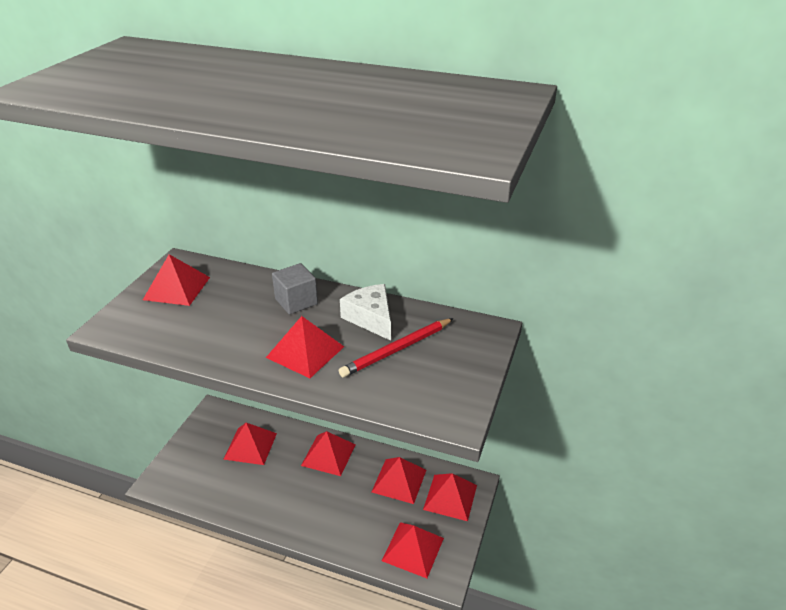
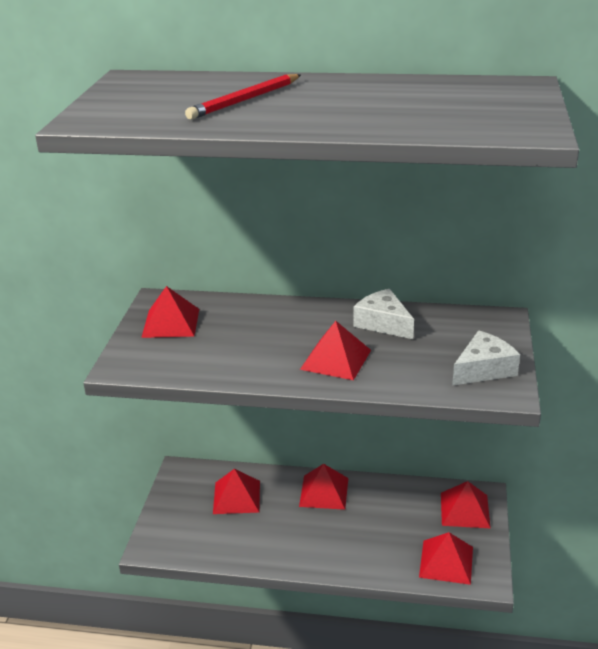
camera: 10 degrees left, 5 degrees down
grey cube [272,263,318,315] -> none
red pencil [339,318,454,377] -> red pencil moved to [185,74,301,120]
red pyramid [372,457,426,504] -> none
none -> white cheese [452,331,520,386]

